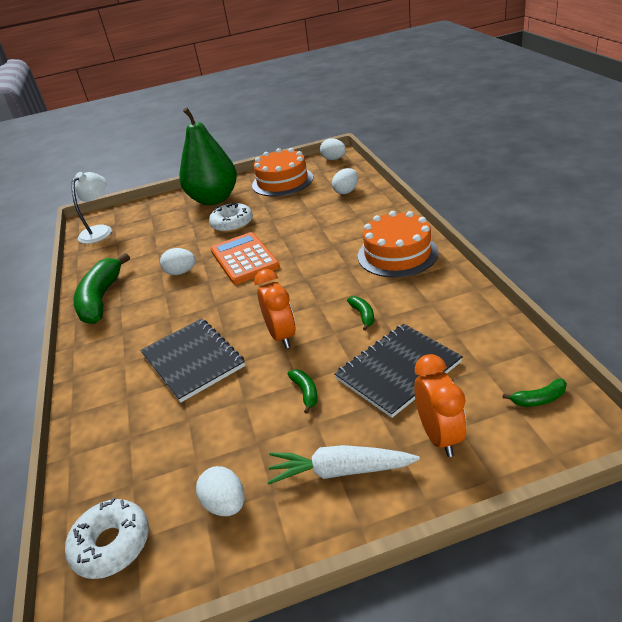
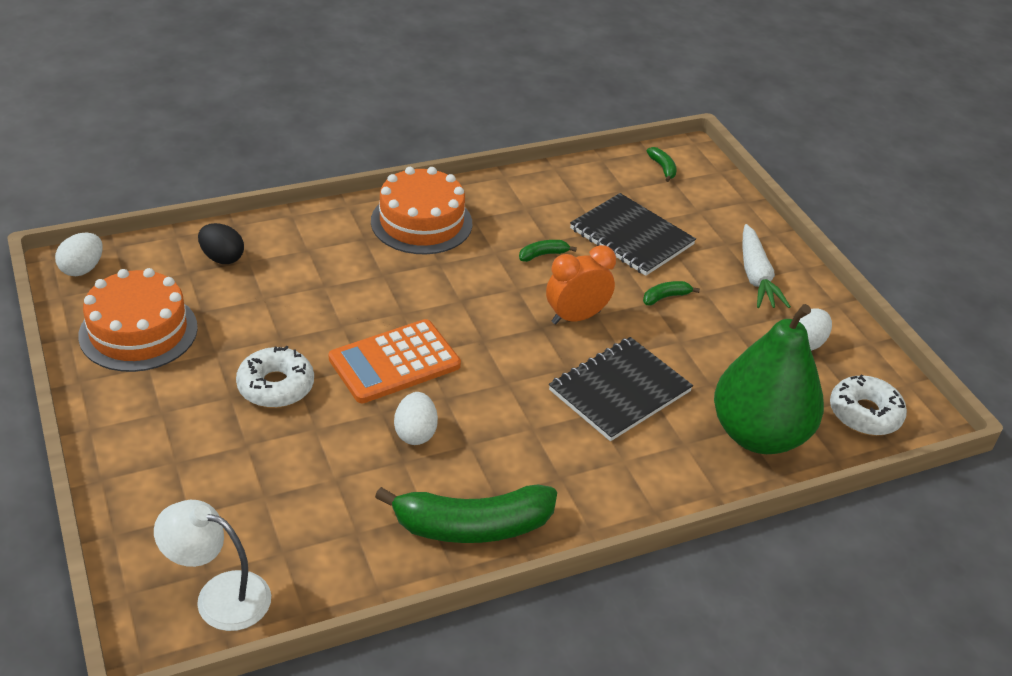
camera: 105 degrees left, 5 degrees up
green pear [179,108,237,205] -> green pear moved to [714,304,824,454]
white egg [332,168,358,194] -> black egg [198,223,244,264]
orange clock [414,354,467,457] -> none

